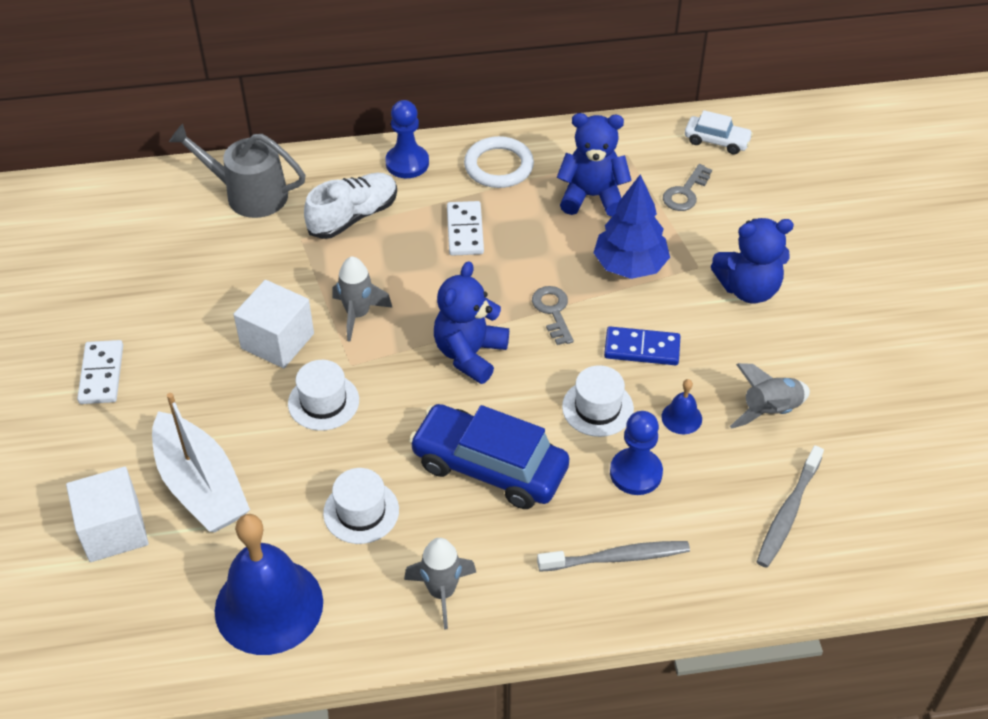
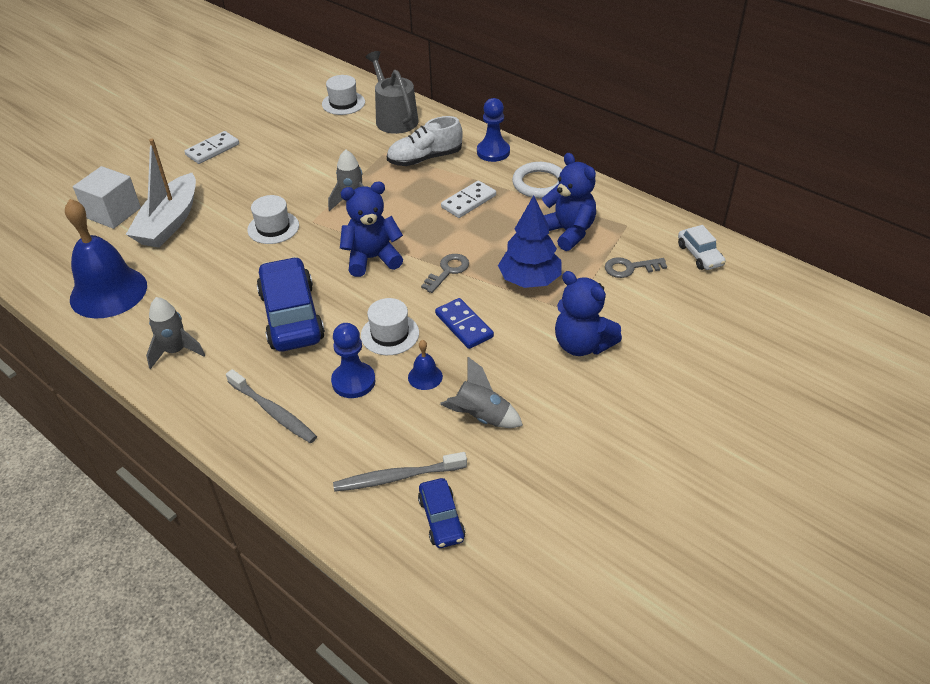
camera: 50 degrees right, 5 degrees down
white cube [233,280,314,368] -> none
white shoe [304,173,397,239] -> white shoe turned 150 degrees clockwise [387,116,463,166]
white hat [323,468,399,544] -> white hat moved to [322,75,365,115]
none -> blue car [418,478,465,548]

